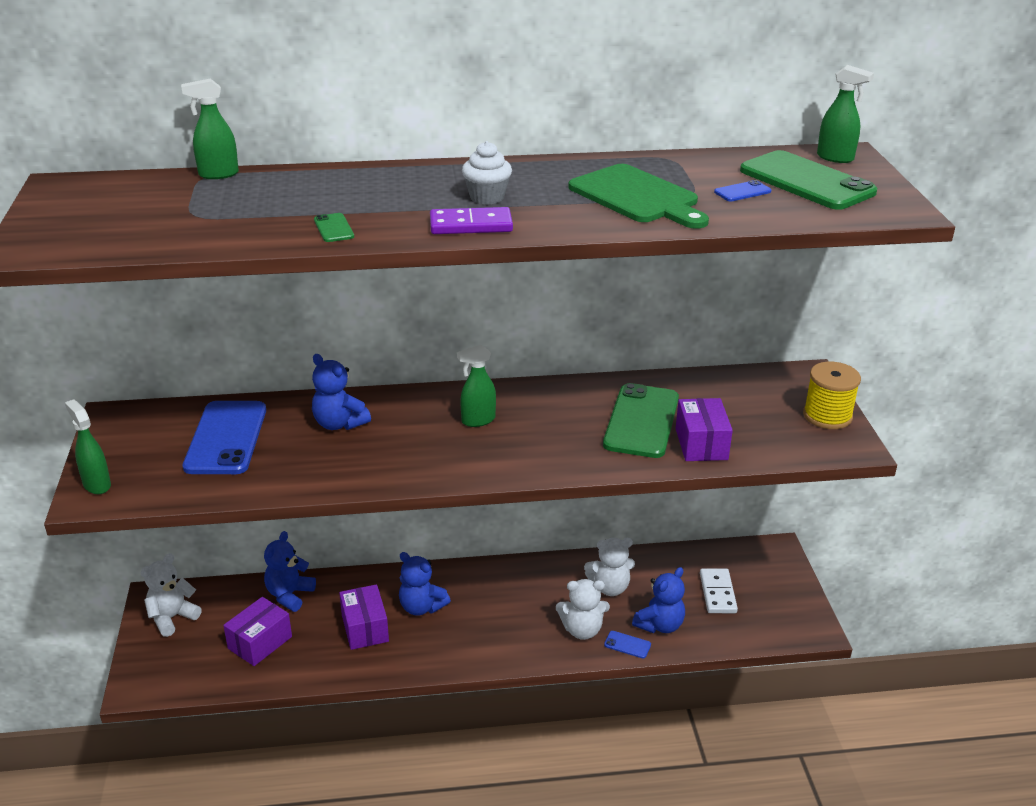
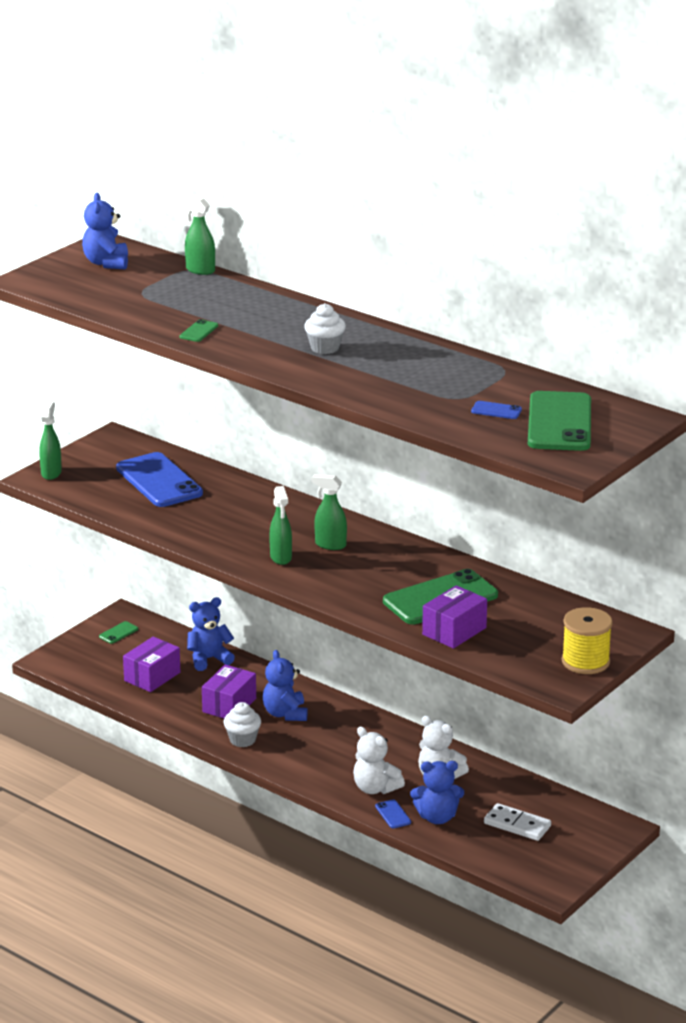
camera: 45 degrees right, 5 degrees down
white teddy bear [140,553,202,637] -> green phone [99,621,138,644]
blue phone [183,401,266,474] -> blue phone turned 75 degrees counterclockwise [116,452,203,507]
purple box [223,597,292,666] -> purple box turned 45 degrees counterclockwise [123,637,180,692]
blue teddy bear [312,354,371,430] -> blue teddy bear moved to [82,193,128,270]
purple domino [430,207,513,234] -> none
green cutting board [568,164,709,229] -> none
white domino [700,568,738,613] -> white domino turned 75 degrees clockwise [484,803,551,841]
green spray bottle [817,65,874,163] -> green spray bottle moved to [269,486,292,565]
none -> white cupcake [223,702,261,747]

